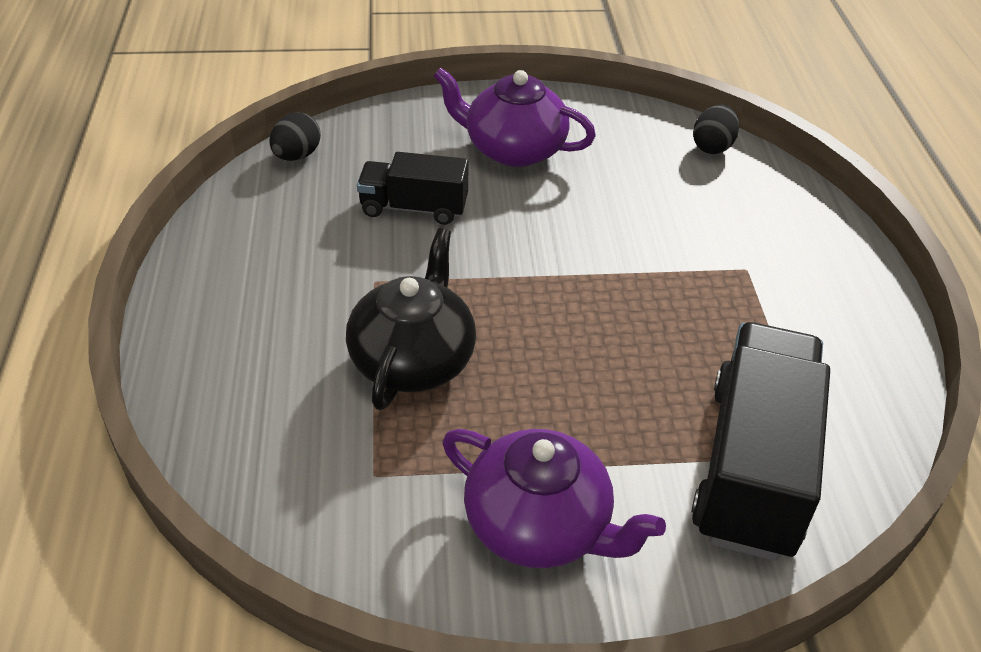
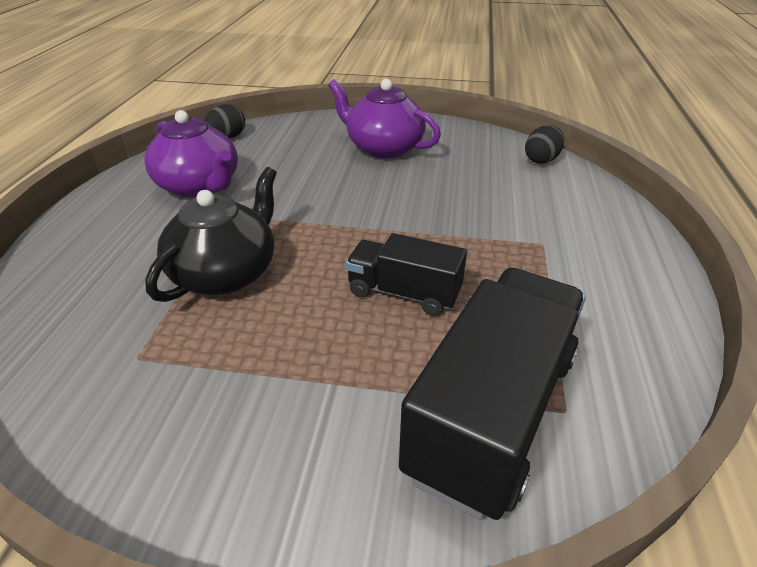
camera: 15 degrees right, 5 degrees down
black truck [357,152,469,225] -> black truck moved to [346,233,467,316]
purple teapot [442,429,666,568] -> purple teapot moved to [144,110,238,198]

